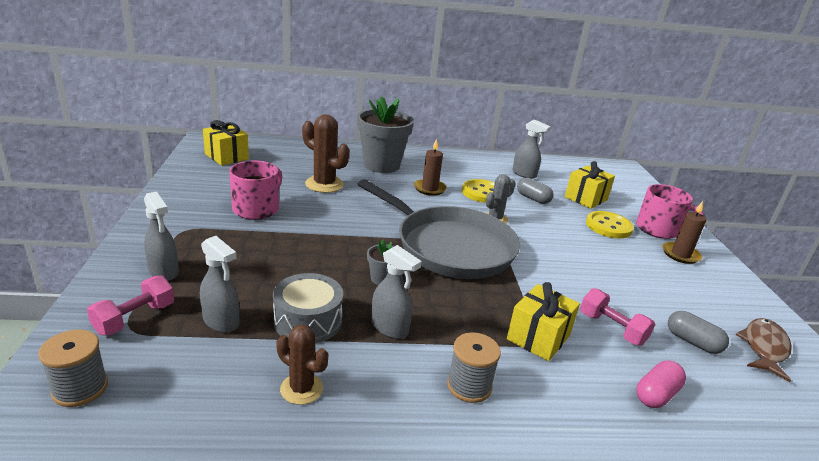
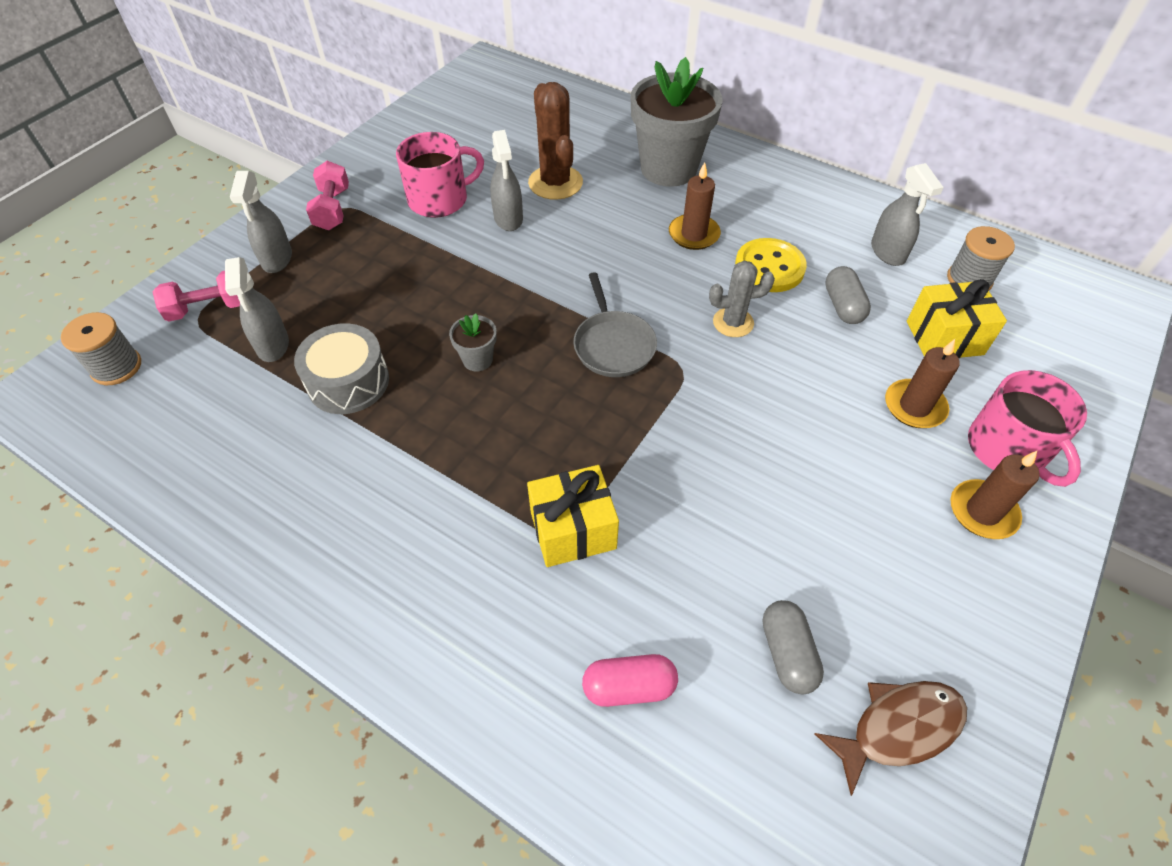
camera: 40 degrees right, 25 degrees up
yellow gift [203,120,249,166] -> none
brown cactus [276,324,328,405] -> none
grey pan [358,179,520,279] -> grey pan [573,272,657,377], size x0.47
grey spray bottle [371,245,422,339] -> grey spray bottle moved to [490,130,523,231]
grey spool [447,332,501,403] -> grey spool moved to [947,226,1015,290]
pink dumbbell [580,288,655,345] -> pink dumbbell moved to [306,161,349,230]
yellow button [586,211,634,238] -> brown candle [885,339,960,428]

